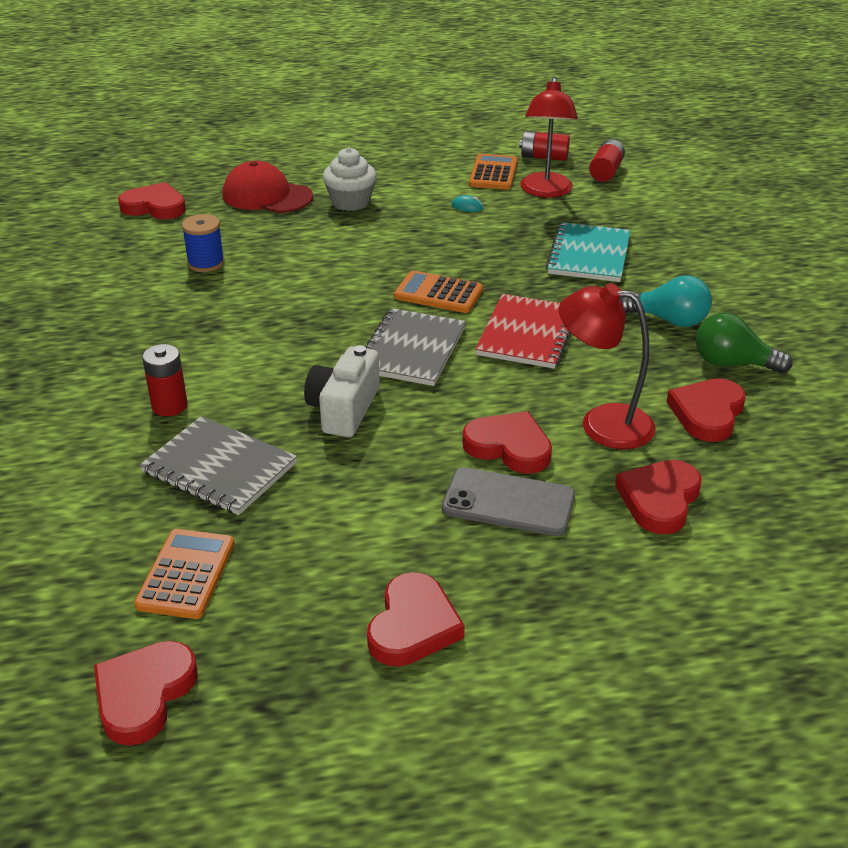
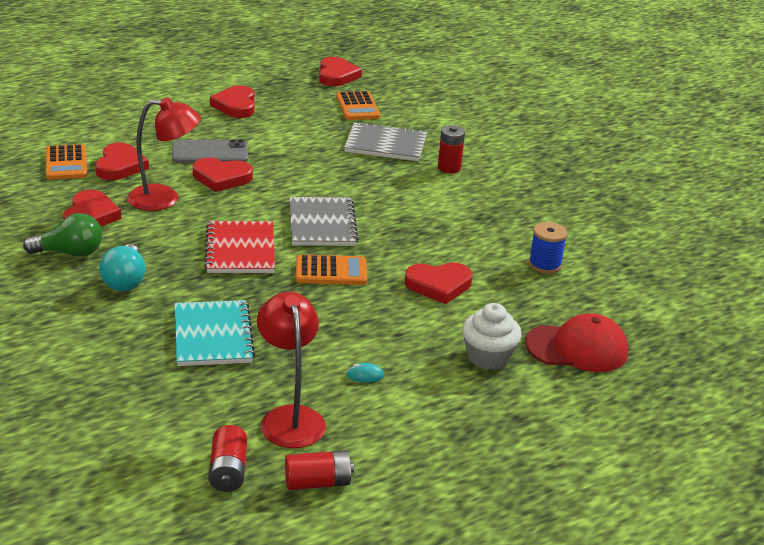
camera: 155 degrees right, 5 degrees down
red heart [118,182,186,219] -> red heart moved to [405,262,472,304]
white camera [304,345,380,437] -> none
orange calculator [469,154,518,190] -> orange calculator moved to [46,144,87,180]
turquoise light bulb [619,275,712,327] -> turquoise light bulb turned 90 degrees counterclockwise [99,244,146,291]

